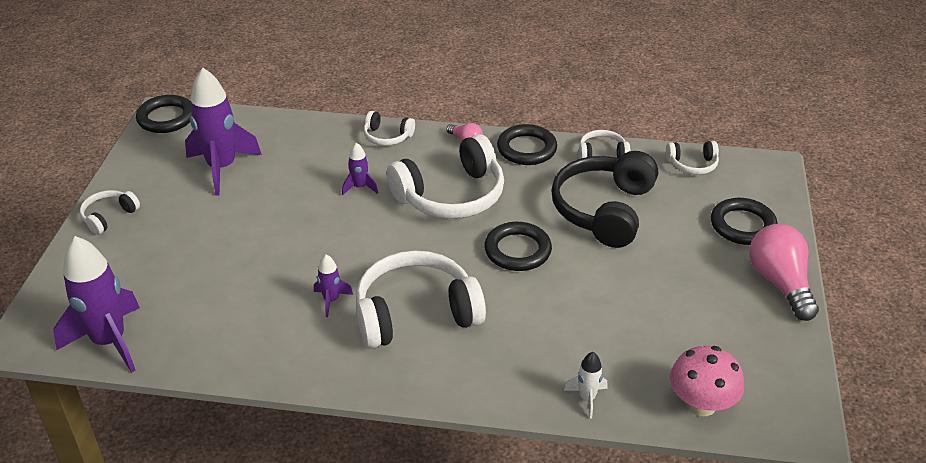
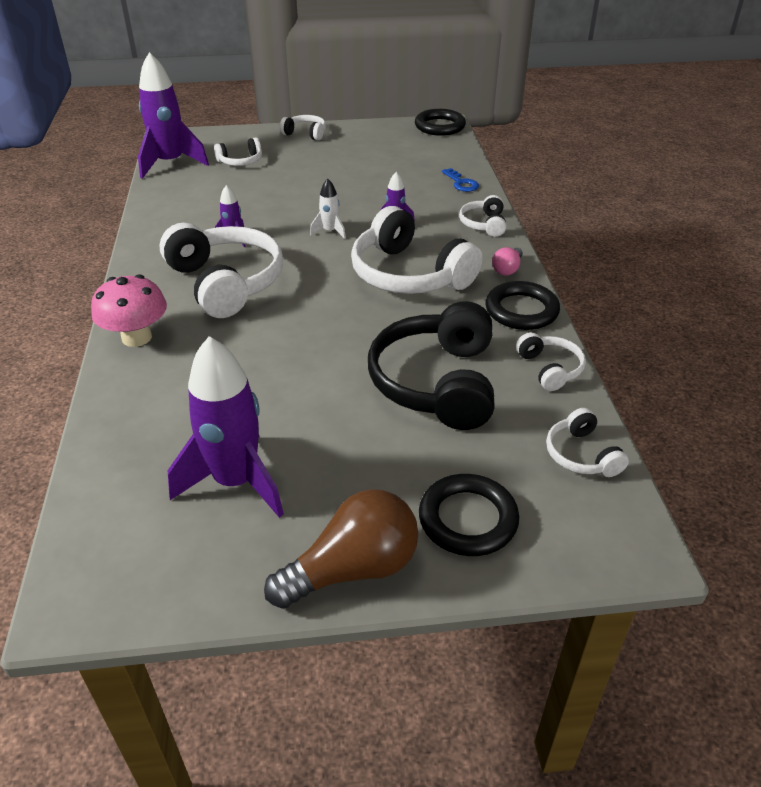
camera: 75 degrees right, 0 degrees up
purple rocket [185,68,262,196] -> purple rocket moved to [168,336,284,518]
black ring [484,222,552,271] -> none
black headphones [551,151,658,248] -> black headphones turned 90 degrees counterclockwise [368,301,495,430]
white rocket [564,352,608,418] -> white rocket moved to [310,178,346,239]
pink mushroom [670,346,744,416] -> pink mushroom moved to [91,274,167,347]
pink light bulb [749,224,819,321] -> brown light bulb [264,489,418,609]
none -> white headphones [214,137,262,166]
none -> blue key [442,168,479,192]

